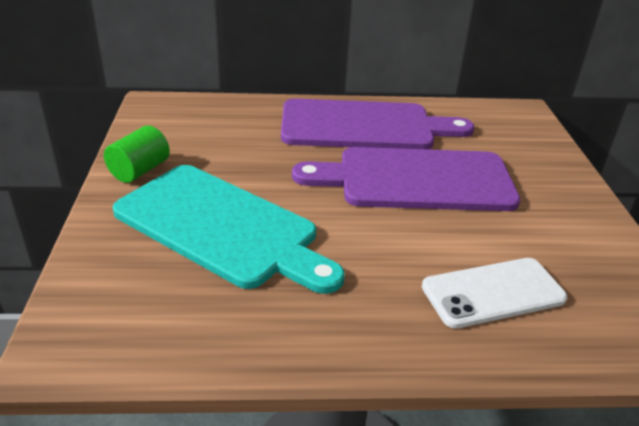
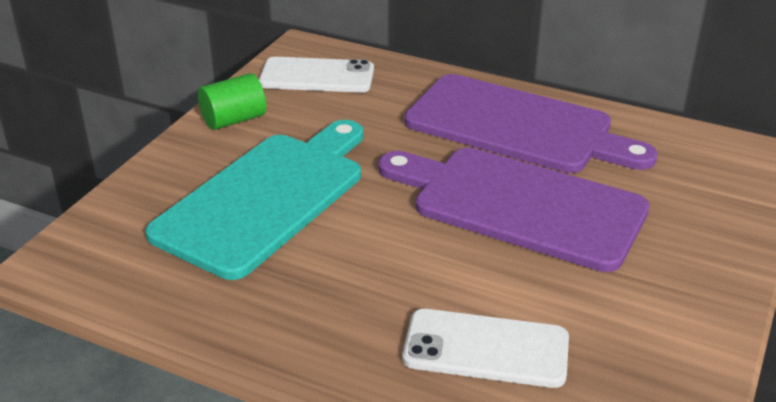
camera: 30 degrees right, 0 degrees up
turquoise cutting board [112,165,345,294] -> turquoise cutting board turned 120 degrees counterclockwise [145,120,363,280]
none -> white phone [259,57,374,93]

